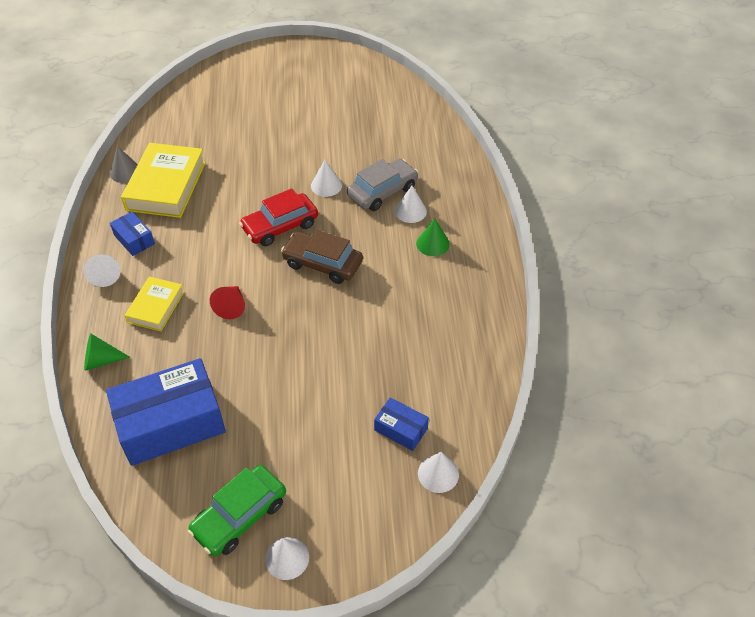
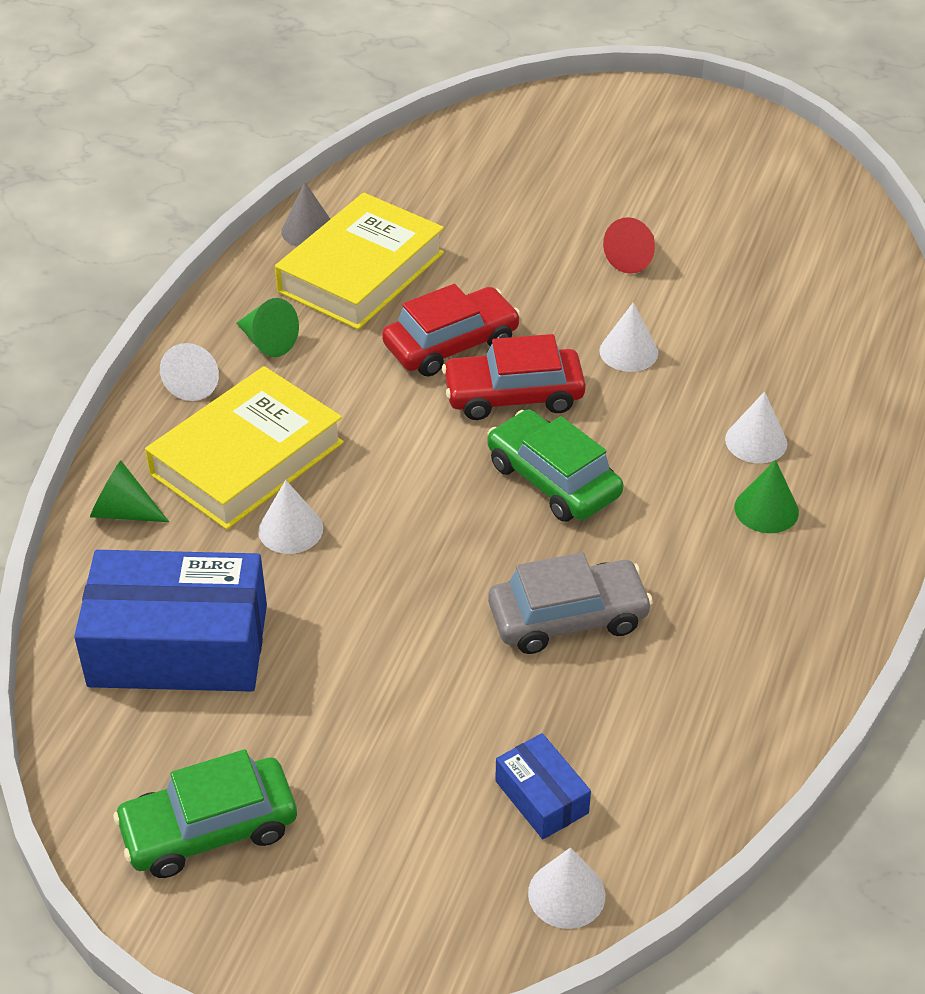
camera: 25 degrees right, 5 degrees down
blue box [110,212,155,256] -> green cone [236,298,299,357]
yellow book [125,277,184,331] -> yellow book [145,366,344,530], size x1.74
red cone [210,286,245,319] -> red cone moved to [603,217,655,274]
white cone [265,537,309,580] -> white cone moved to [258,480,323,554]
brown car [281,230,363,284] -> green car [487,410,623,522]
grey car [347,158,418,211] -> grey car moved to [488,552,653,654]
none -> red car [382,284,521,377]

